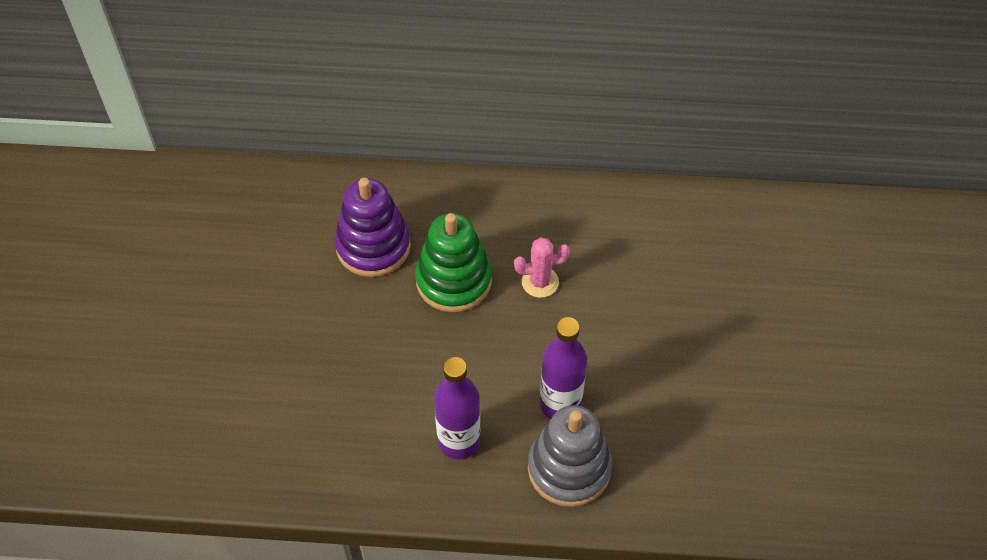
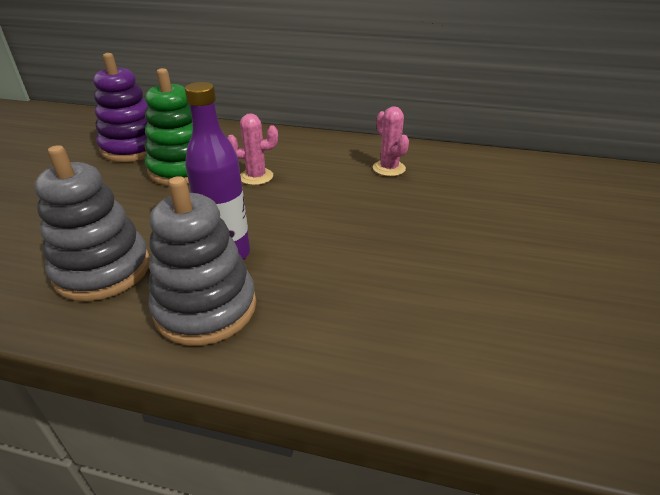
camera: 10 degrees right, 20 degrees down
purple bottle [434,357,480,460] -> grey stacking toy [35,145,150,301]
none -> pink cactus [373,107,409,176]

